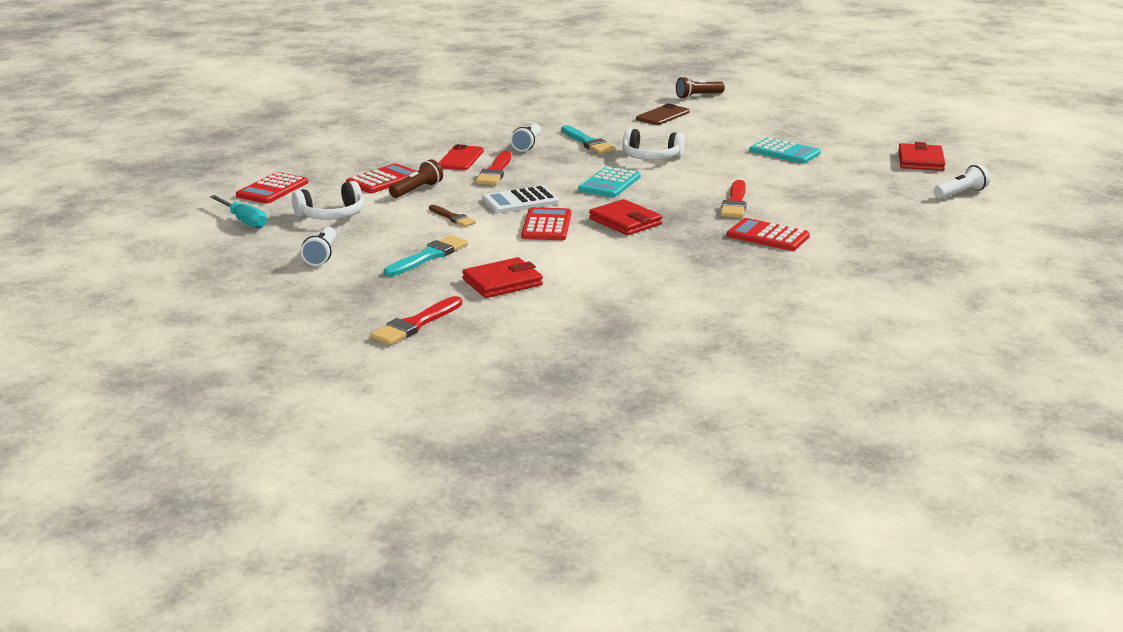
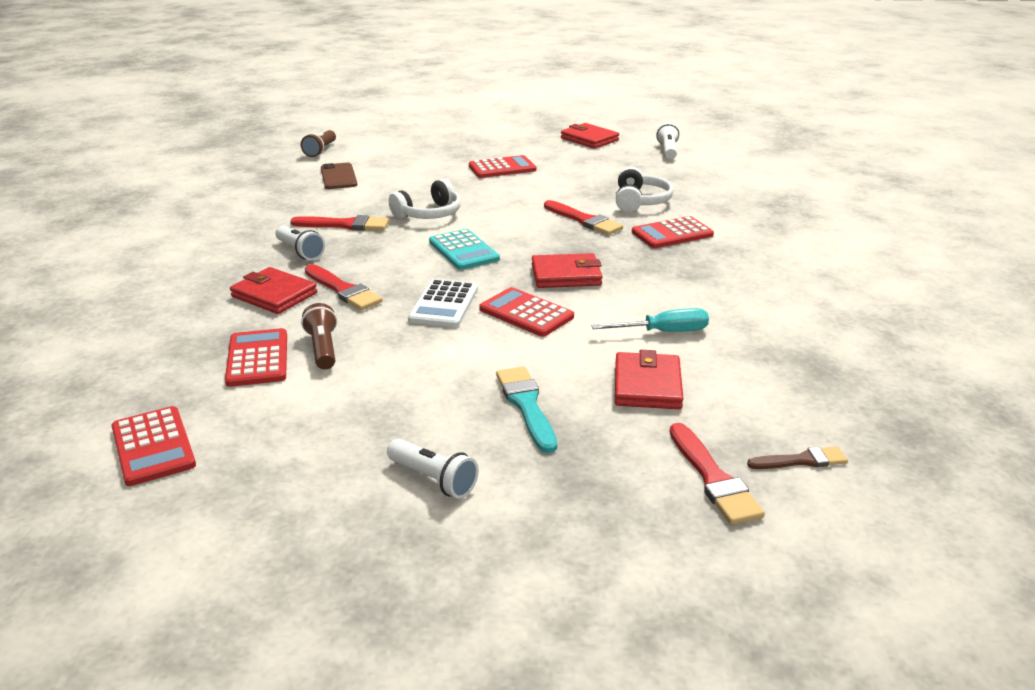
camera: 55 degrees left, 5 degrees up
turquoise screwdriver [210,195,267,229] -> turquoise screwdriver moved to [591,308,709,332]
white headphones [292,181,364,220] -> white headphones moved to [616,167,674,212]
brown brush [429,205,476,227] -> brown brush moved to [747,446,848,469]
red phone [438,144,484,170] -> red wallet [230,267,317,314]
turquoise brush [561,125,615,154] -> red brush [290,215,389,231]
turquoise calculator [749,138,821,164] -> red calculator [469,155,536,178]

